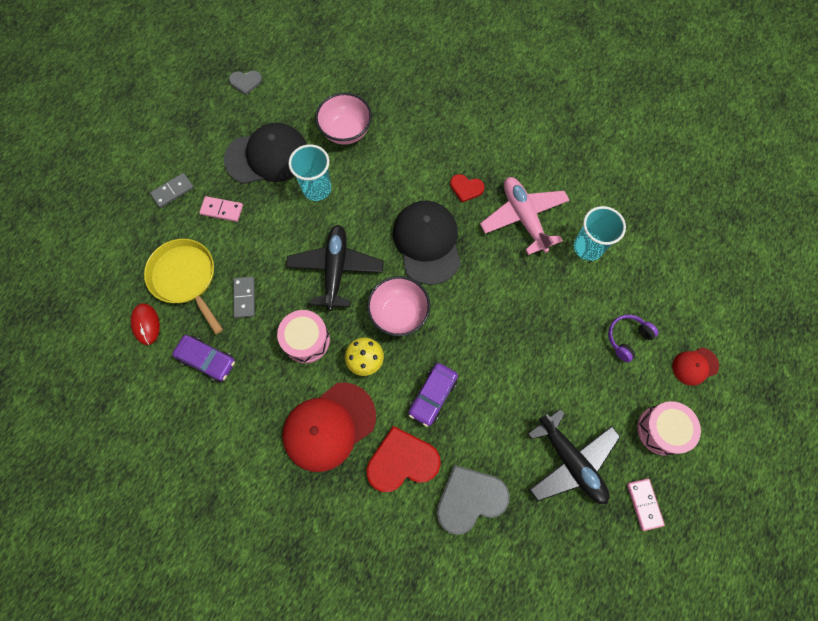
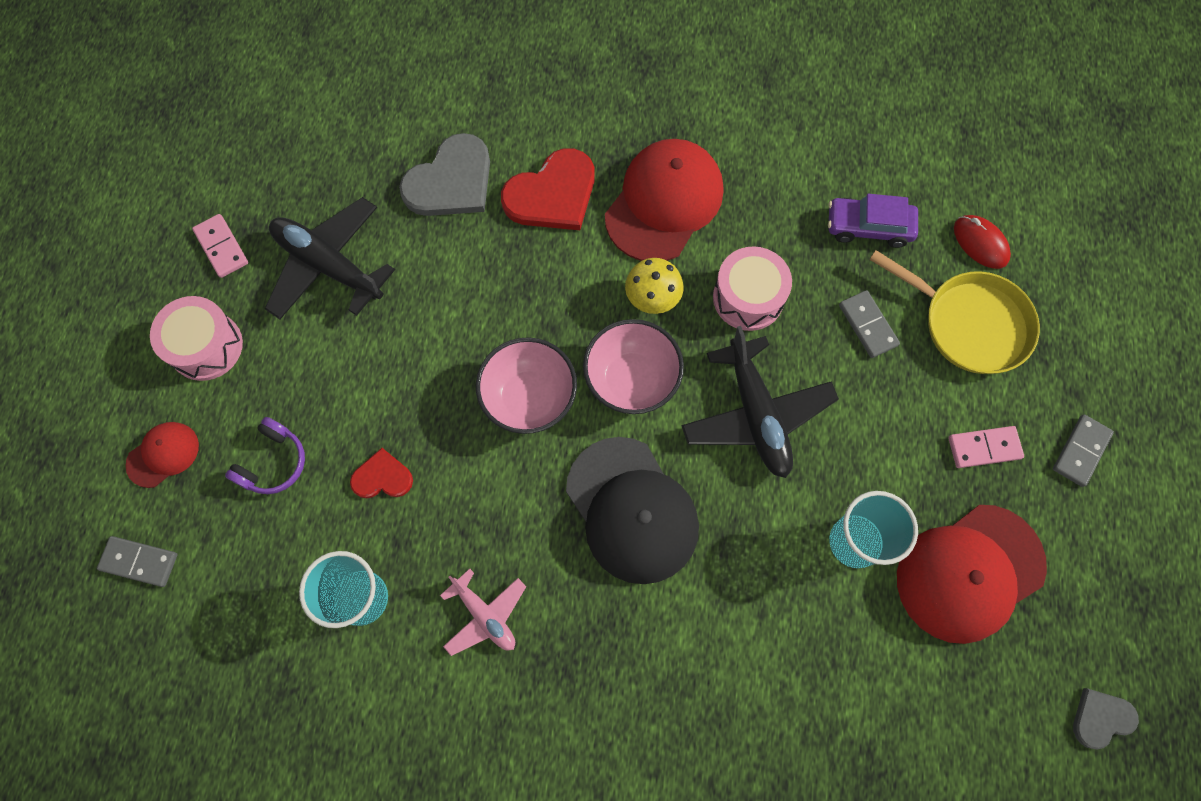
camera: 160 degrees right, 0 degrees up
black cap [224,123,307,184] -> red cap [897,505,1047,644]
pink bowl [315,92,372,145] -> pink bowl moved to [476,337,577,434]
purple car [409,363,458,427] -> none
red heart [450,174,485,202] -> red heart moved to [350,448,413,498]
pink plane [480,177,570,255] -> pink plane [440,569,526,656], size x0.58
none -> grey domino [97,536,178,587]

